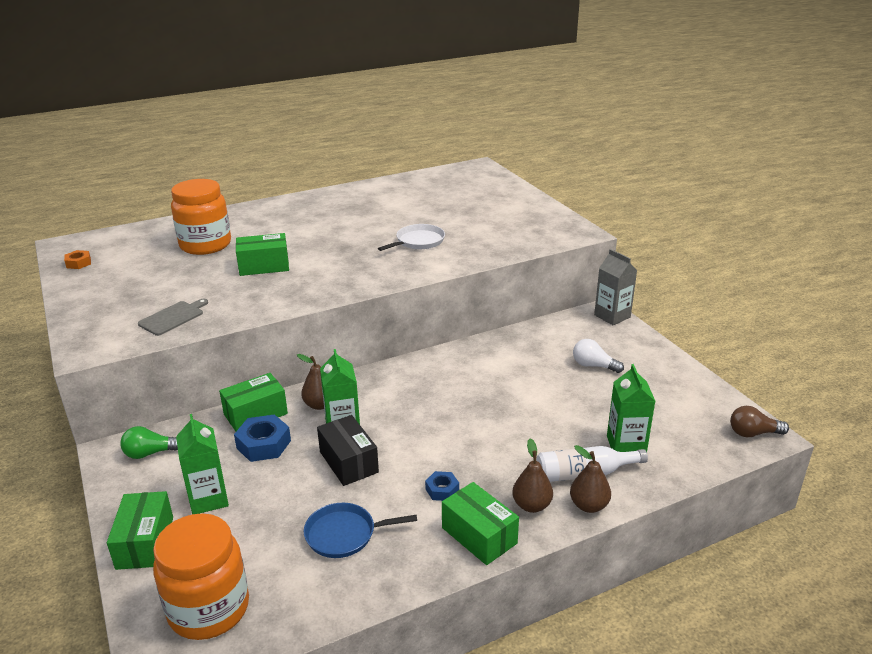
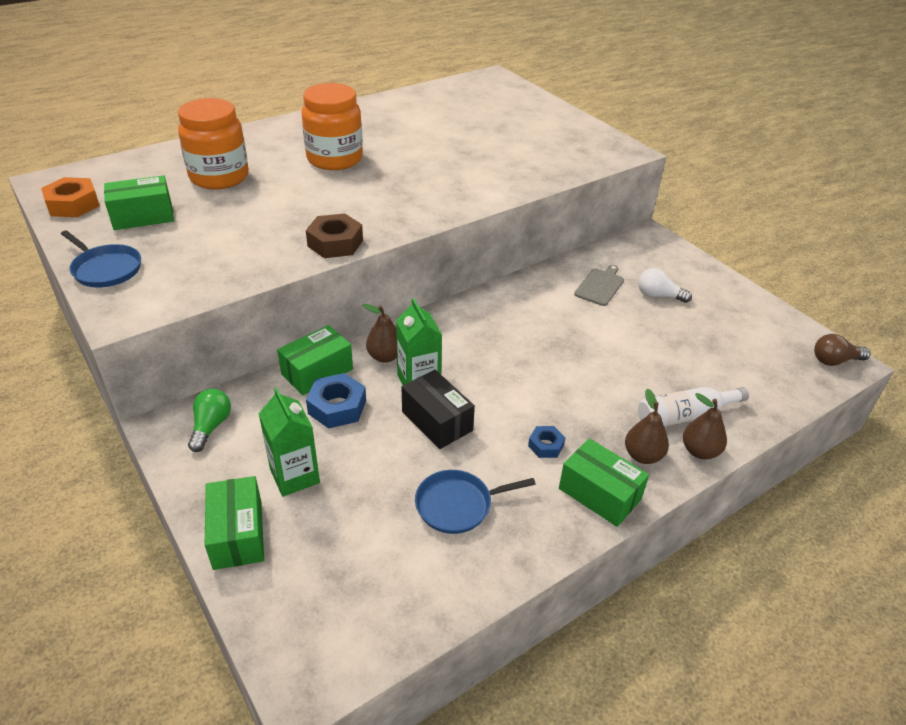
camera: 10 degrees left, 10 degrees up
orange nut [64,250,91,269] -> orange nut [41,177,100,217], size x1.71
green light bulb [120,426,178,459] -> green light bulb turned 120 degrees clockwise [188,389,231,452]
grey cutting board [138,299,208,336] -> grey cutting board moved to [574,265,624,306]
orange jar [153,513,249,640] -> orange jar moved to [301,83,363,170]
green box [236,233,289,276] -> green box moved to [104,175,174,230]
white pan [378,224,445,251] -> none
grey carton [594,249,637,325] -> none
green carton [607,364,655,452] -> none
none -> blue pan [61,230,141,288]
none -> brown nut [306,213,363,258]

